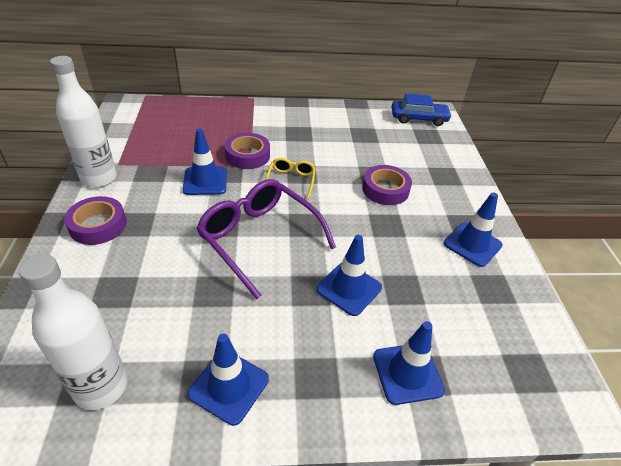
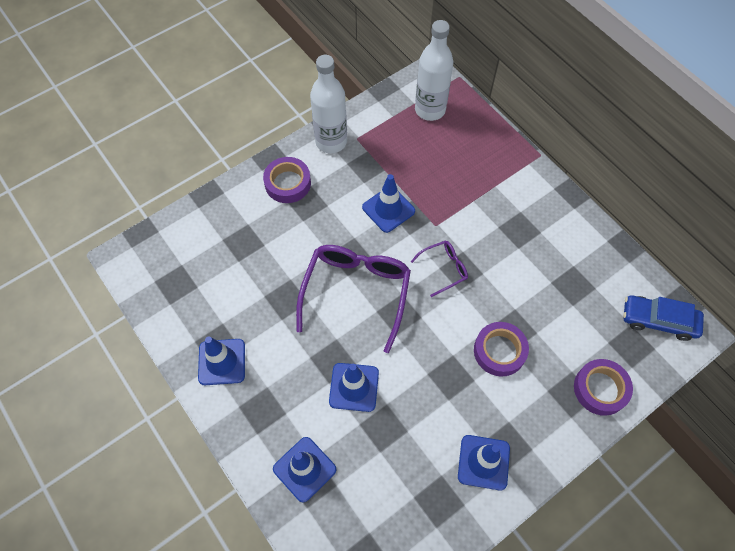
camera: 60 degrees right, 20 degrees up
white bottle [19,254,127,410] -> white bottle moved to [415,20,453,121]
purple tape [225,133,270,169] -> purple tape moved to [574,359,633,416]
yellow glasses [266,158,316,199] -> purple glasses [411,241,468,297]
blue car [391,94,452,126] -> blue car turned 135 degrees clockwise [623,295,704,341]

